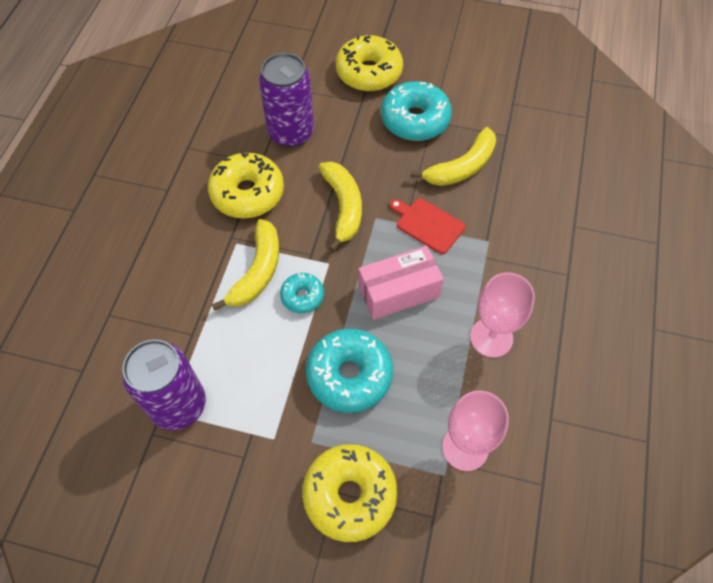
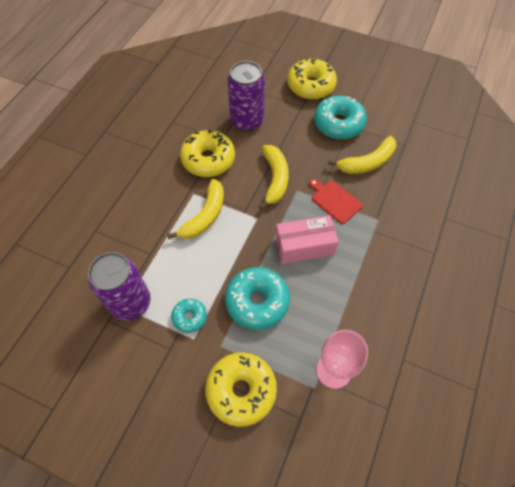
camera: 10 degrees right, 0 degrees up
turquoise donut [280,273,324,313] -> turquoise donut moved to [171,298,207,333]
pink goblet [470,272,535,358] -> none

